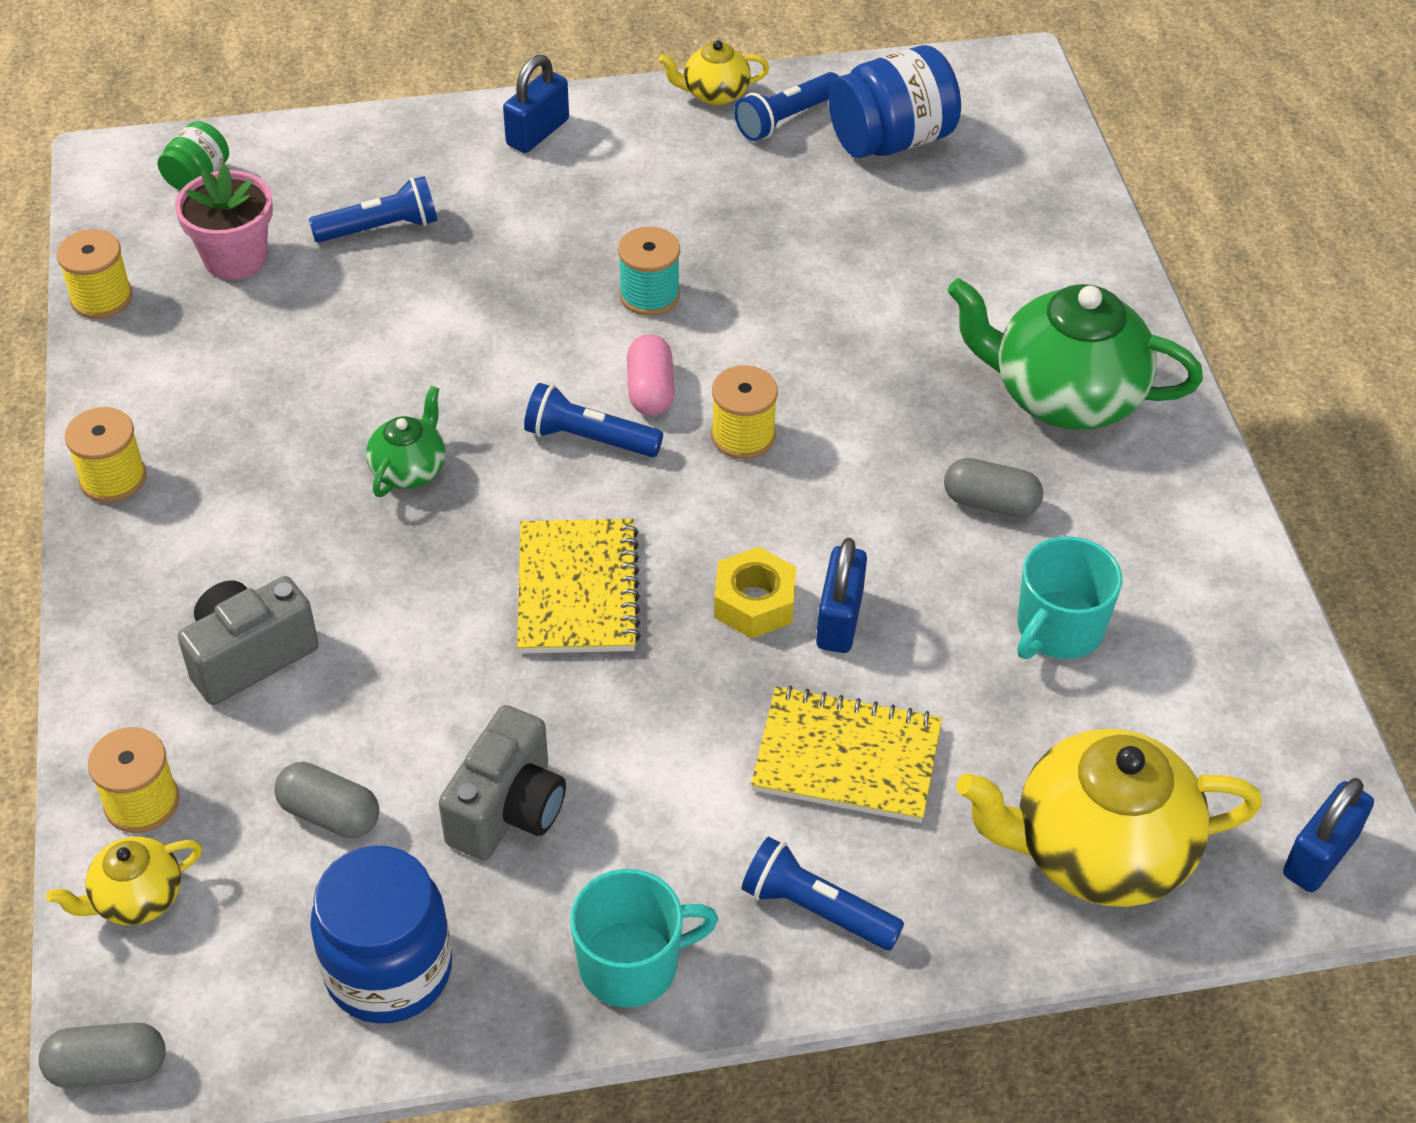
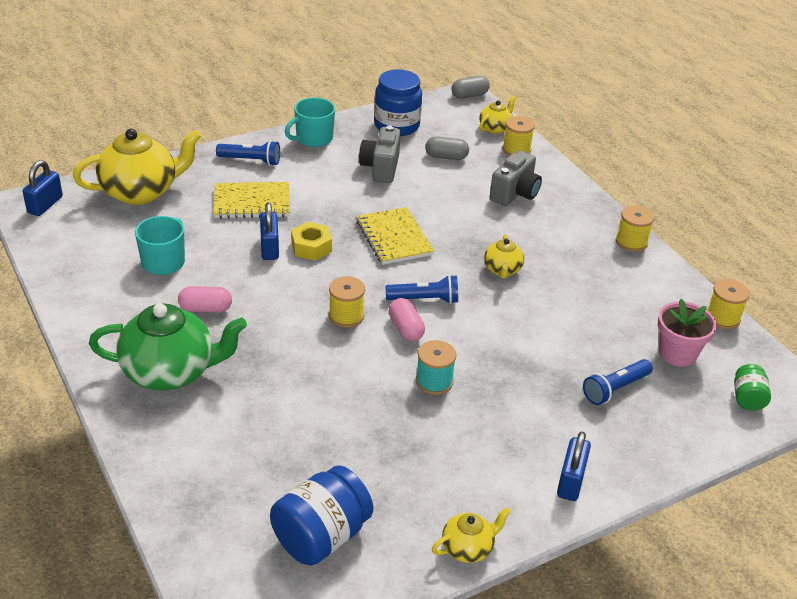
camera: 160 degrees right, 10 degrees down
green teapot [366,386,446,497] -> yellow teapot [484,234,524,279]
blue flashlight [734,72,839,141] -> none
grey capsule [944,458,1043,517] -> pink capsule [178,286,232,313]

